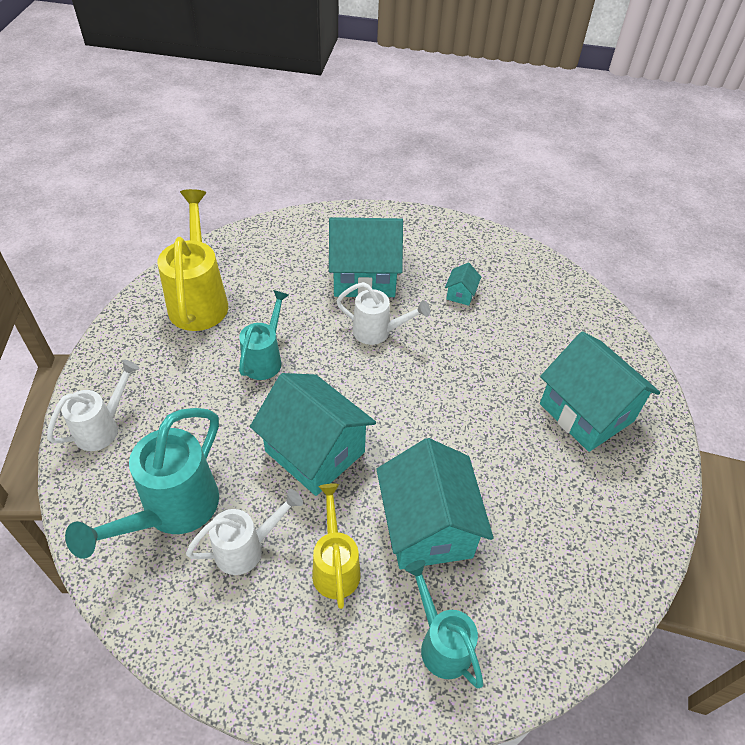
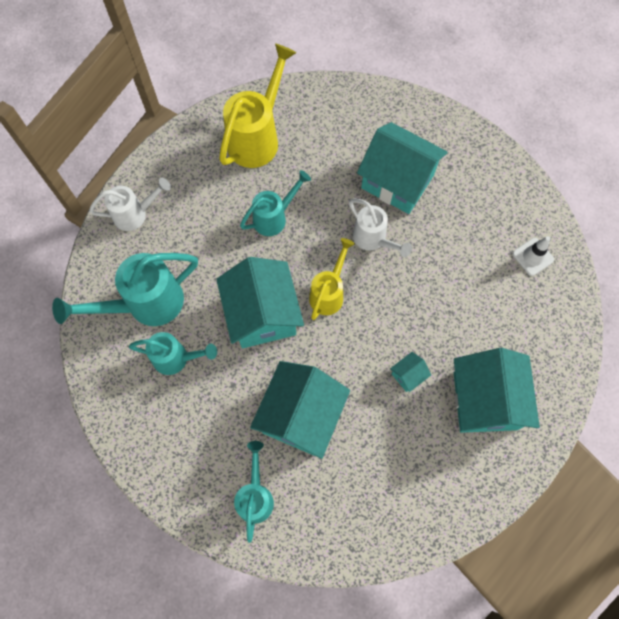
camera: 35 degrees right, 20 degrees up
white watering can [186,489,303,575] -> turquoise watering can [129,332,217,375]
yellow watering can [312,483,360,609] -> yellow watering can moved to [309,238,355,320]
turquoise house [445,263,481,306] -> turquoise house moved to [390,352,431,392]
none -> white traffic cone [513,236,554,276]

